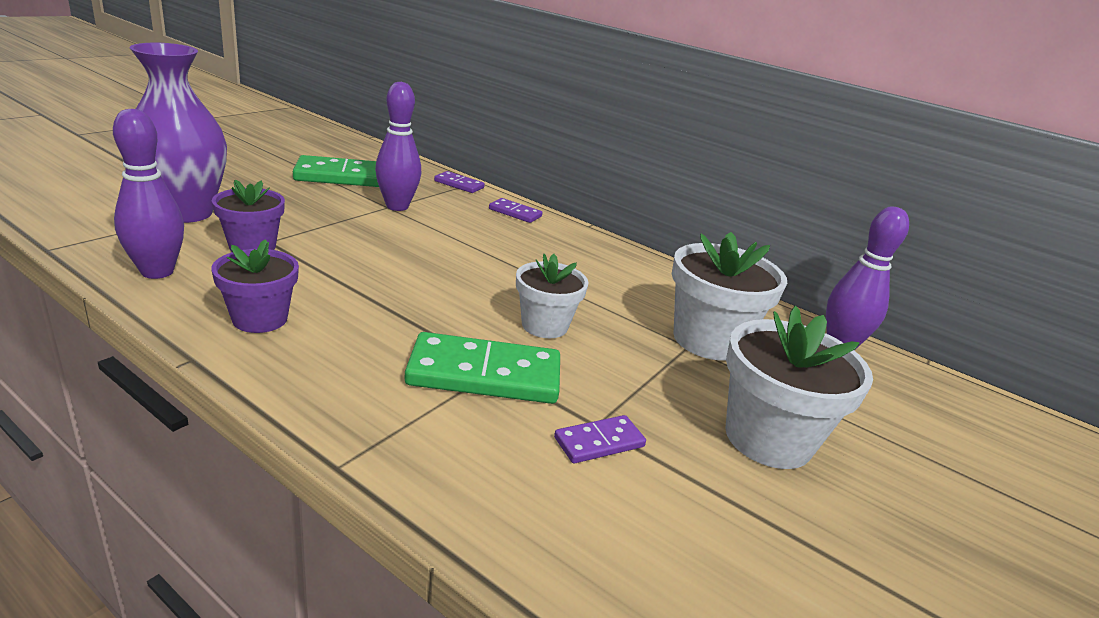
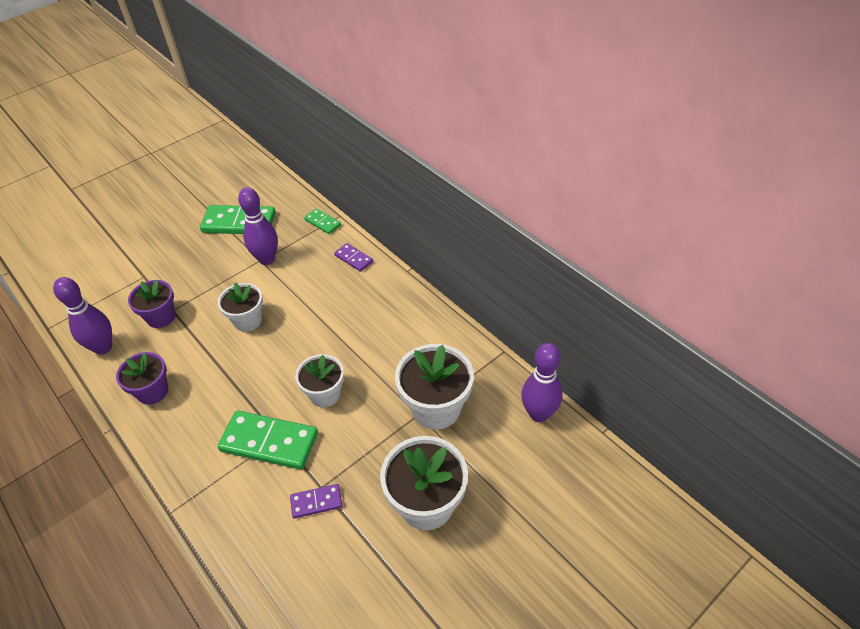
camera: 20 degrees right, 20 degrees up
purple vase [130,43,227,223] -> none
purple domino [434,171,485,193] -> green domino [304,208,341,234]
none -> white flower pot [218,283,263,332]

